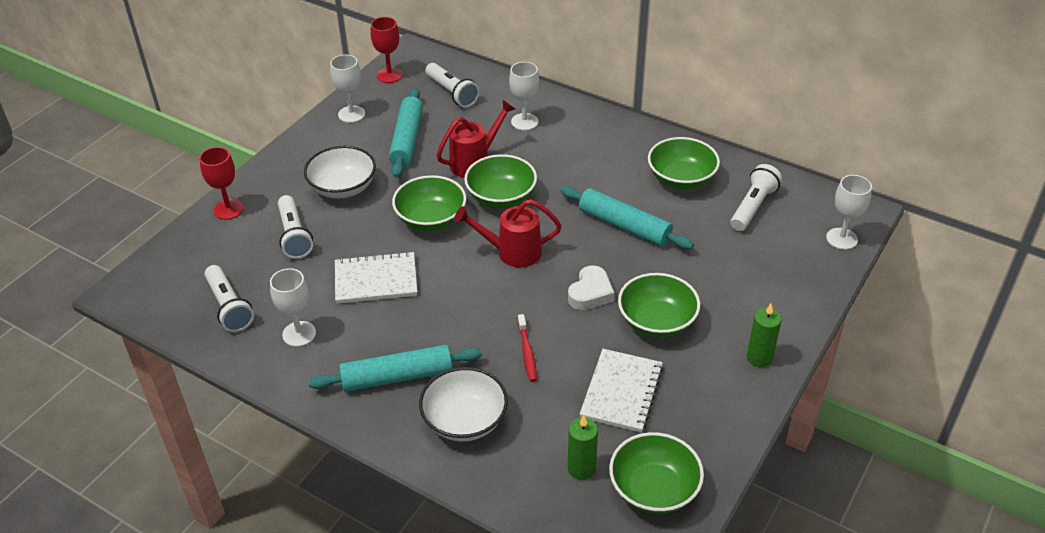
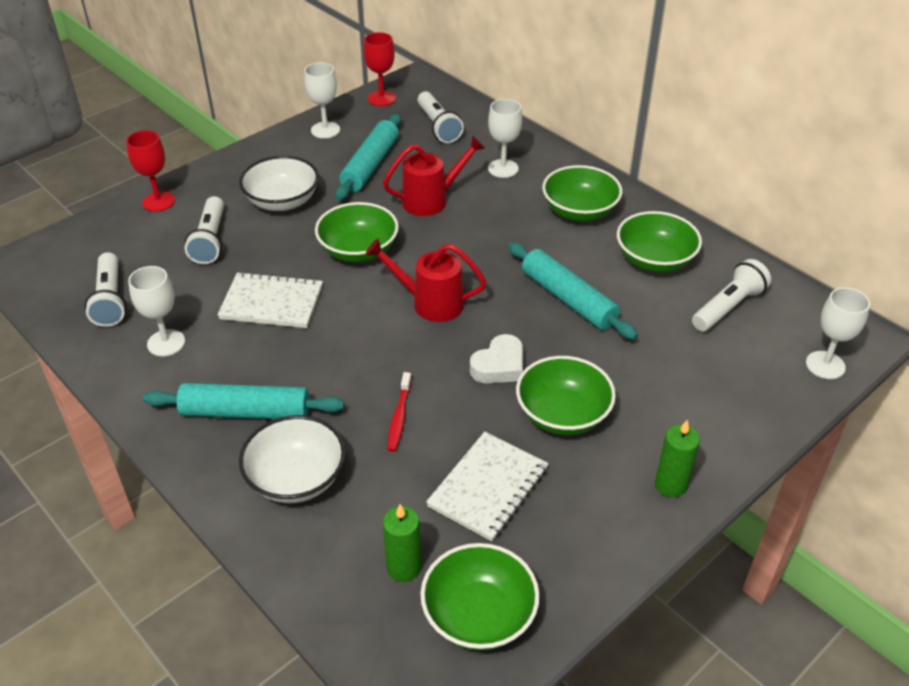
camera: 15 degrees right, 0 degrees up
green bowl [464,154,537,208] -> green bowl moved to [542,165,622,222]

